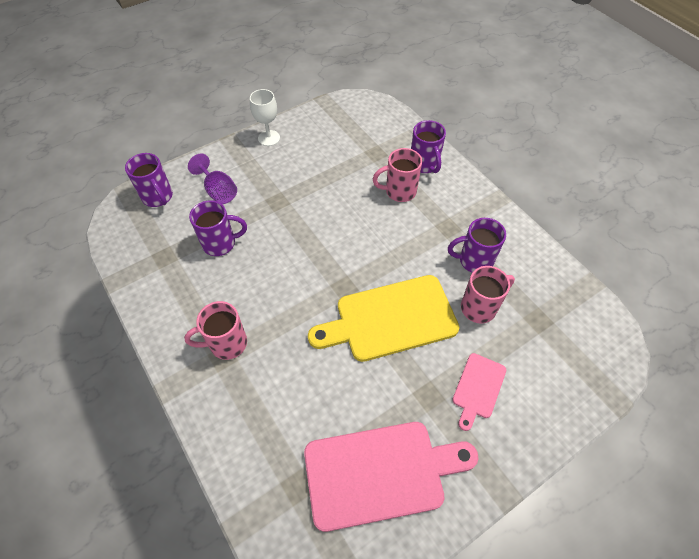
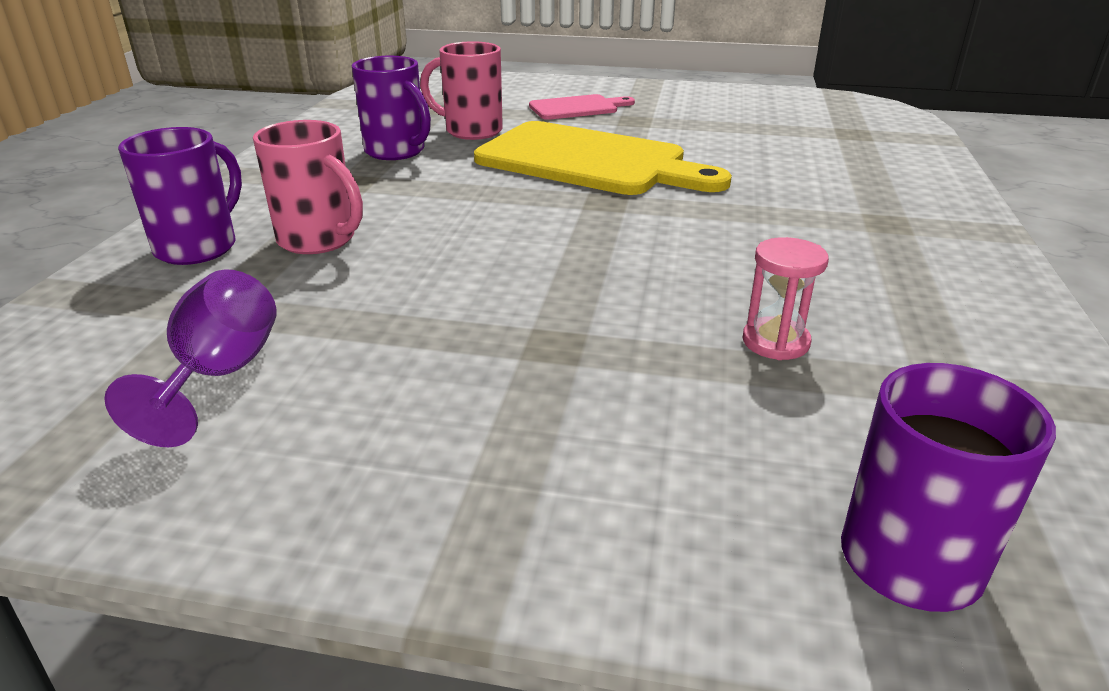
camera: 135 degrees left, 25 degrees down
pink mug [184,301,247,360] -> none
purple goblet [188,154,237,204] -> purple goblet moved to [104,269,277,447]
purple mug [189,200,247,256] -> pink hourglass [743,237,829,360]
white goblet [250,89,280,146] -> none
pink cutting board [304,422,478,532] -> none

